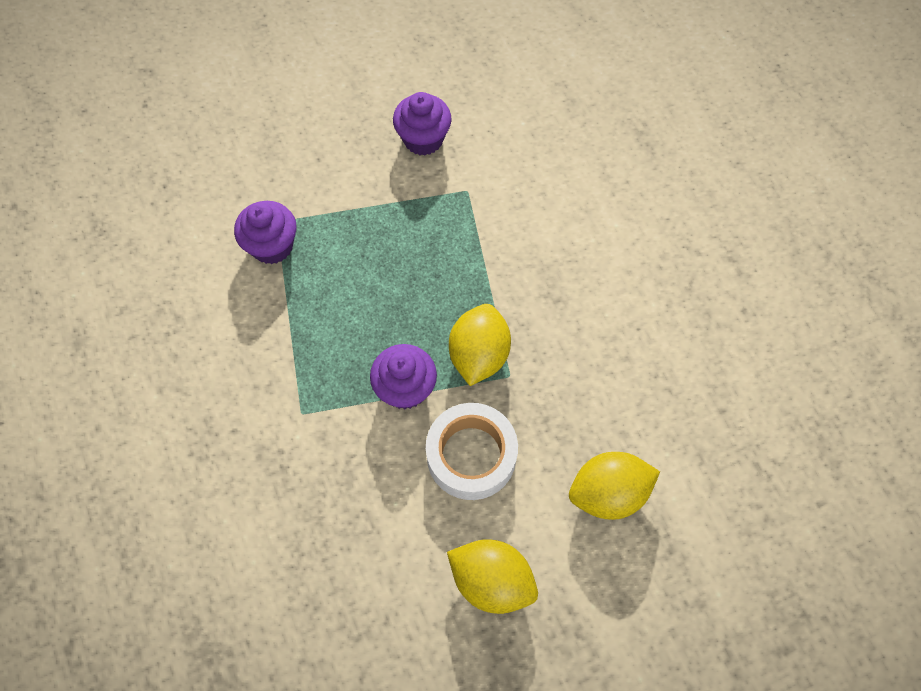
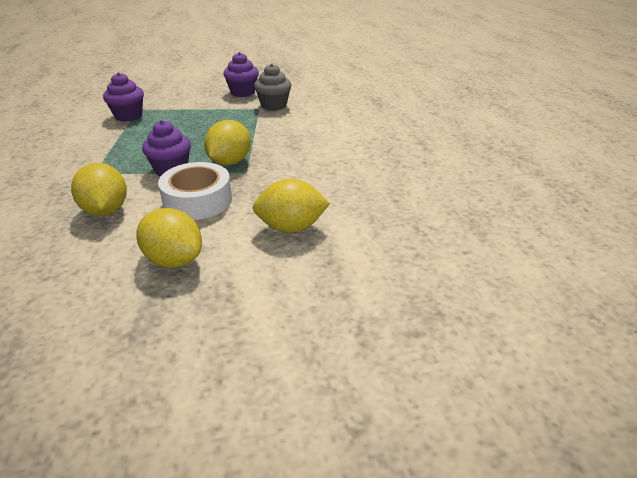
camera: 10 degrees right, 30 degrees down
none -> yellow lemon [71,163,127,216]
none -> grey cupcake [254,63,291,111]

